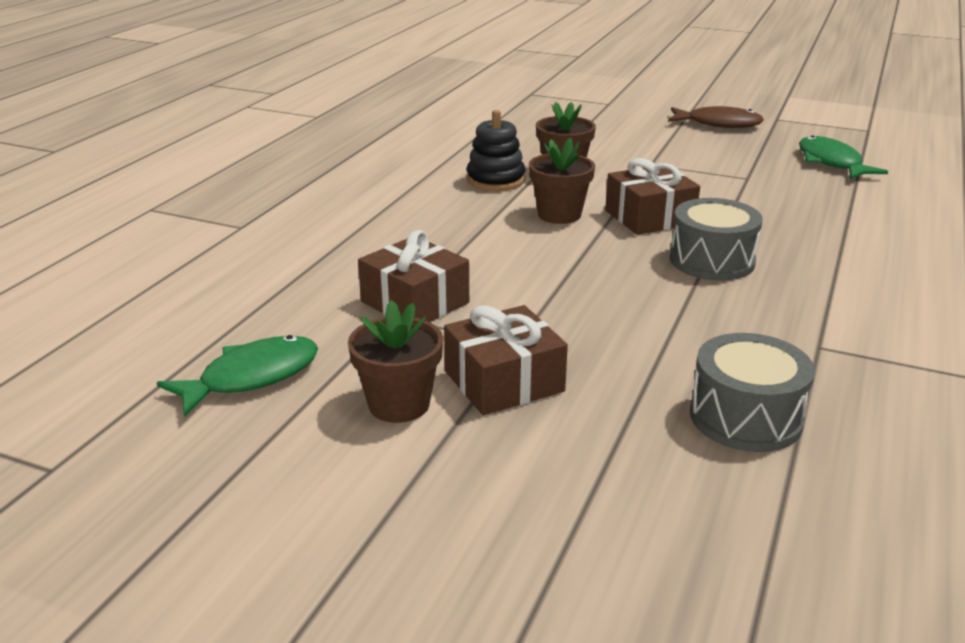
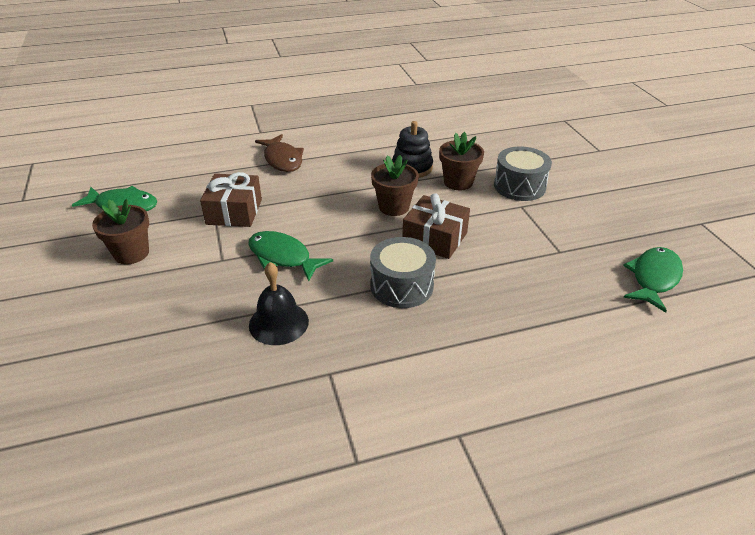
camera: 50 degrees right, 10 degrees up
brown gift [444,305,568,415] -> none
brown fish [668,106,764,128] -> brown fish moved to [255,134,304,172]
grey drum [690,333,815,452] -> grey drum moved to [494,147,552,201]
none -> green fish [248,231,333,281]
none -> black bell [249,262,309,345]

